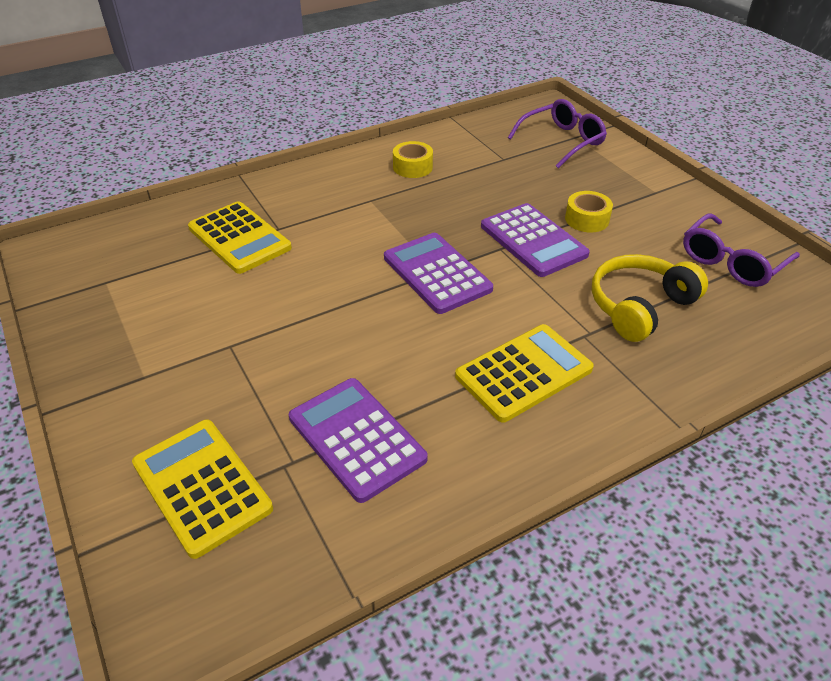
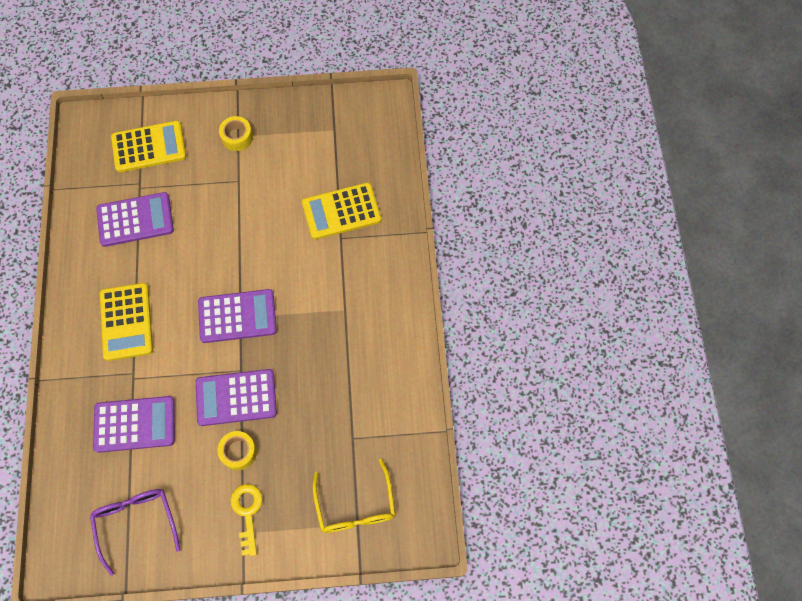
camera: 115 degrees right, 25 degrees up
yellow tape [393,141,433,178] -> yellow tape moved to [219,116,253,151]
purple glasses [508,99,607,168] -> yellow glasses [313,459,395,533]
yellow headphones [592,254,708,342] -> purple calculator [93,396,175,453]
none -> yellow key [230,484,263,556]

